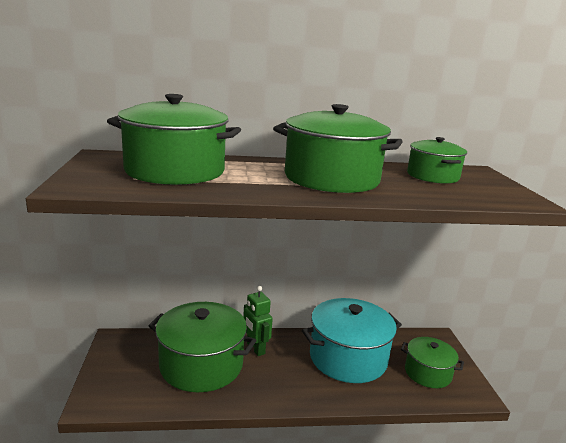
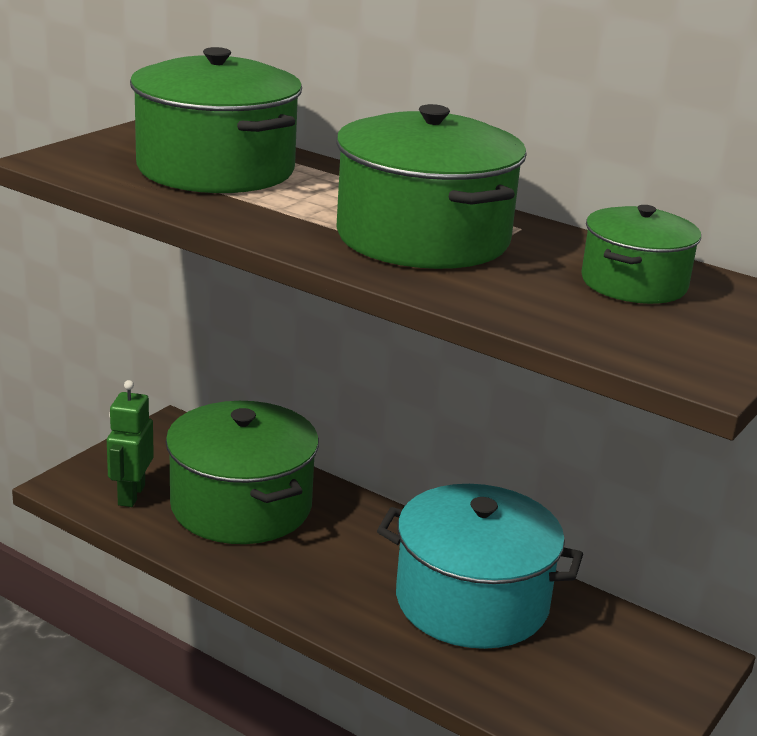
camera: 40 degrees right, 5 degrees up
green robot [243,286,273,356] -> green robot moved to [107,380,154,507]
green pot [401,337,464,388] -> none

